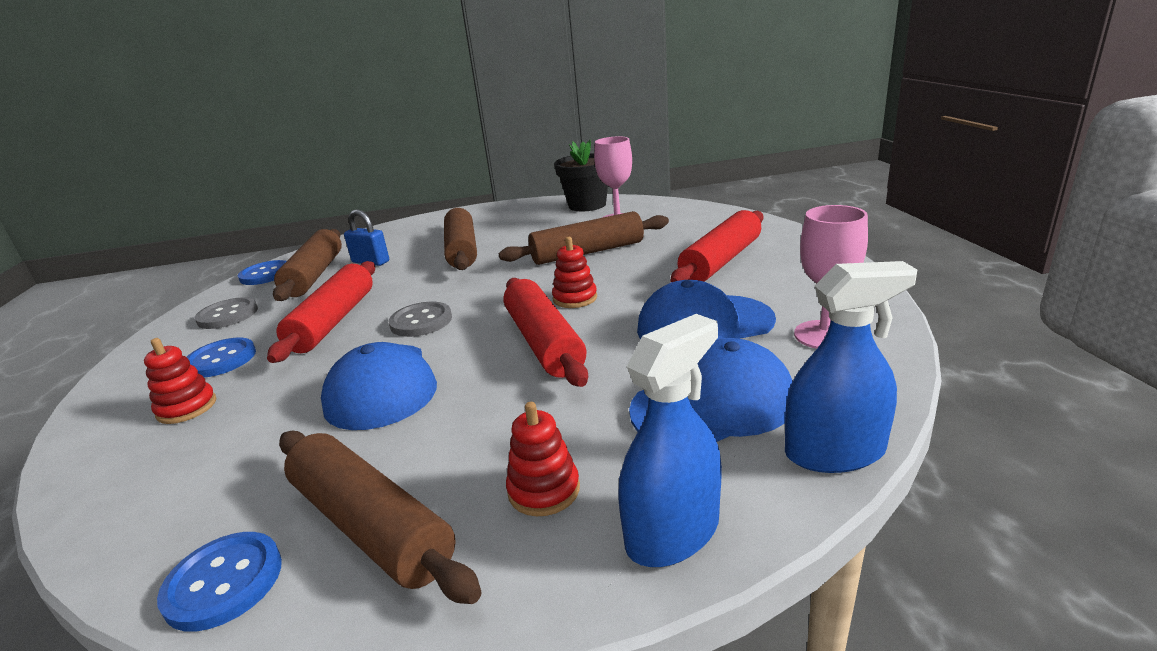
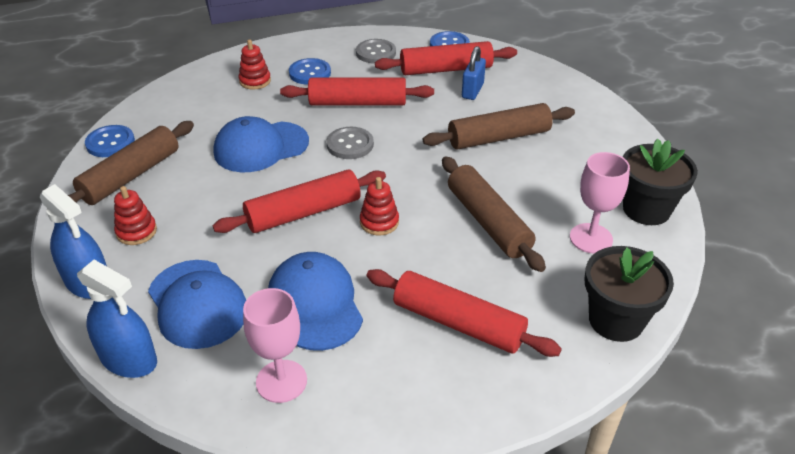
camera: 80 degrees right, 15 degrees up
brown rolling pin [273,229,342,301] -> red rolling pin [375,41,517,75]
blue spray bottle [785,261,917,473] -> blue spray bottle turned 45 degrees counterclockwise [77,260,157,378]
none -> black flower pot [585,246,674,342]

